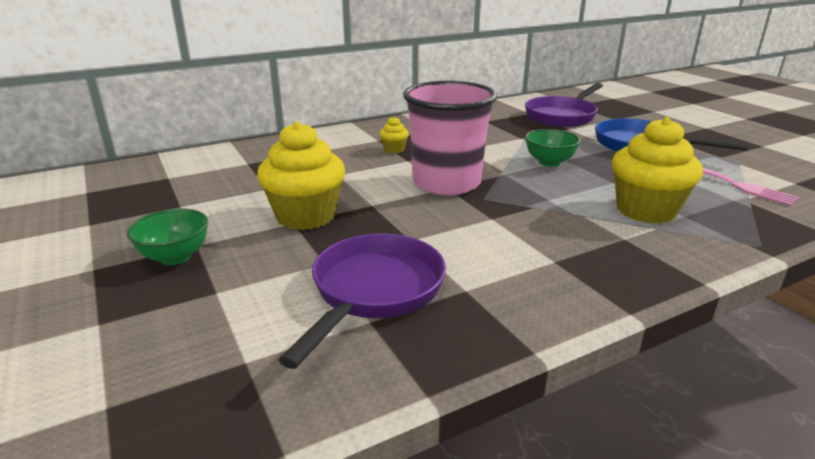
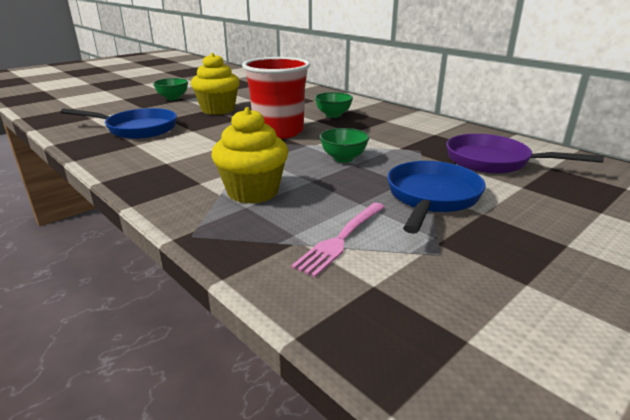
camera: 75 degrees right, 0 degrees up
purple pan [278,234,446,369] -> blue pan [61,108,177,139]
yellow cupcake [379,117,409,153] -> green bowl [315,92,353,118]
pink cup [403,81,497,195] -> red cup [242,57,310,139]

